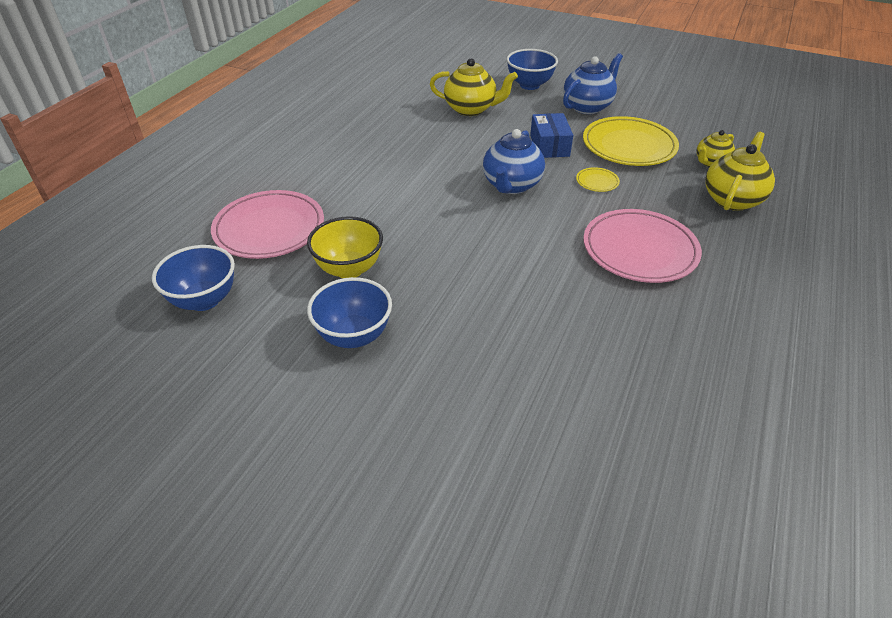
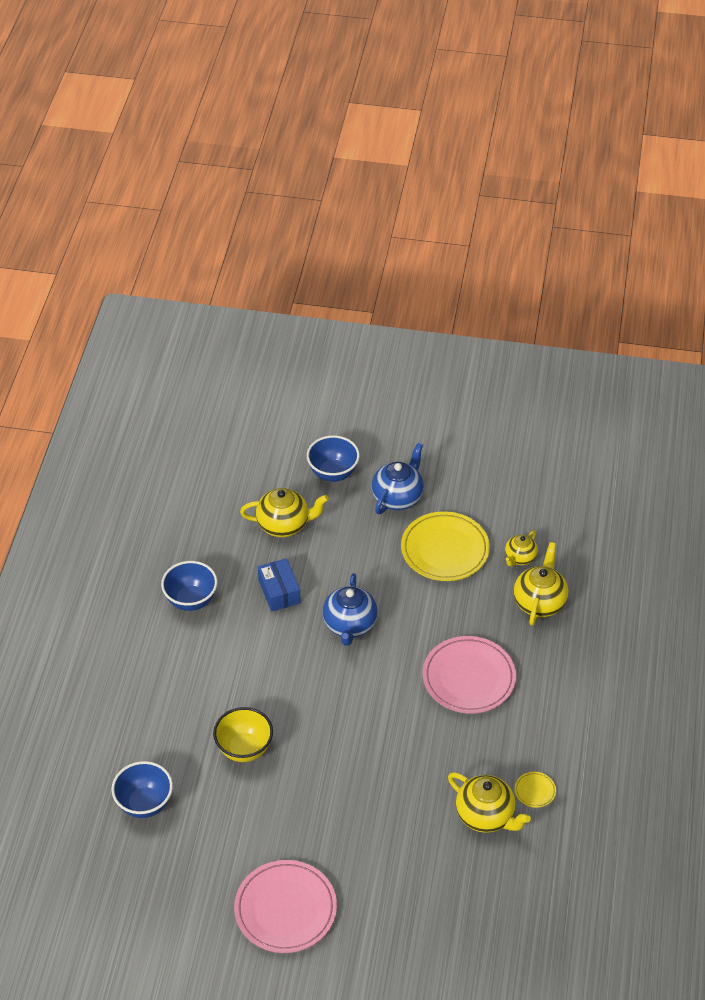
camera: 15 degrees left, 5 degrees up
pink plate [211,190,324,259] -> pink plate moved to [234,860,337,953]
blue bowl [307,277,392,348] -> blue bowl moved to [161,561,217,611]
blue box [530,113,573,158] -> blue box moved to [258,558,301,611]
yellow plate [576,167,620,192] -> yellow plate moved to [515,772,556,808]
none -> yellow teapot [448,772,531,833]

